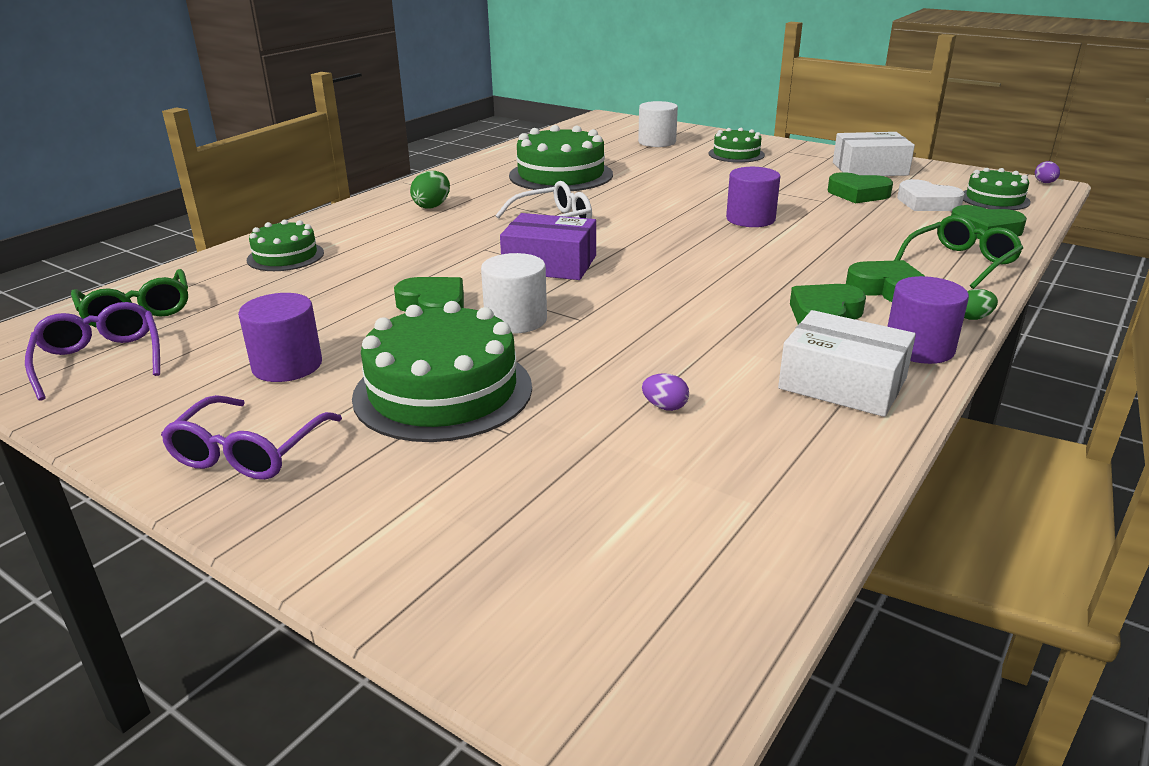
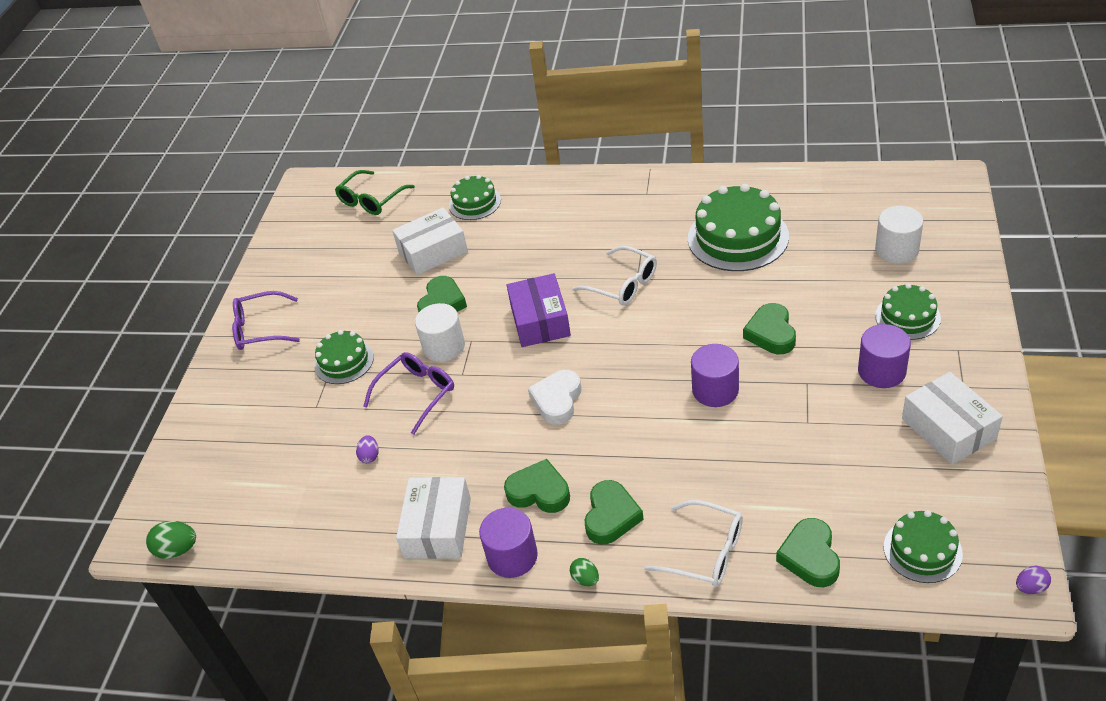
camera: 70 degrees right, 15 degrees up
purple glasses [25,302,160,401] -> purple glasses moved to [363,352,454,434]
purple cylinder [238,293,322,382] -> purple cylinder moved to [858,324,911,388]
green cake [352,301,532,442] -> green cake [315,330,374,384], size x0.57
green egg [410,171,450,209] -> green egg moved to [146,521,196,559]
green heart [828,172,893,203] -> green heart moved to [743,303,796,354]
green glasses [894,215,1023,289] -> white glasses [644,500,743,587]
white heart [897,179,965,211] -> white heart moved to [528,370,581,425]
none -> white box [392,208,468,275]

